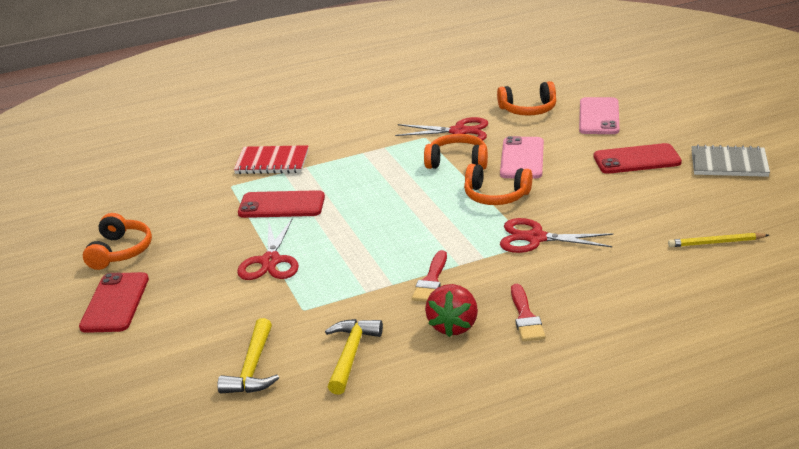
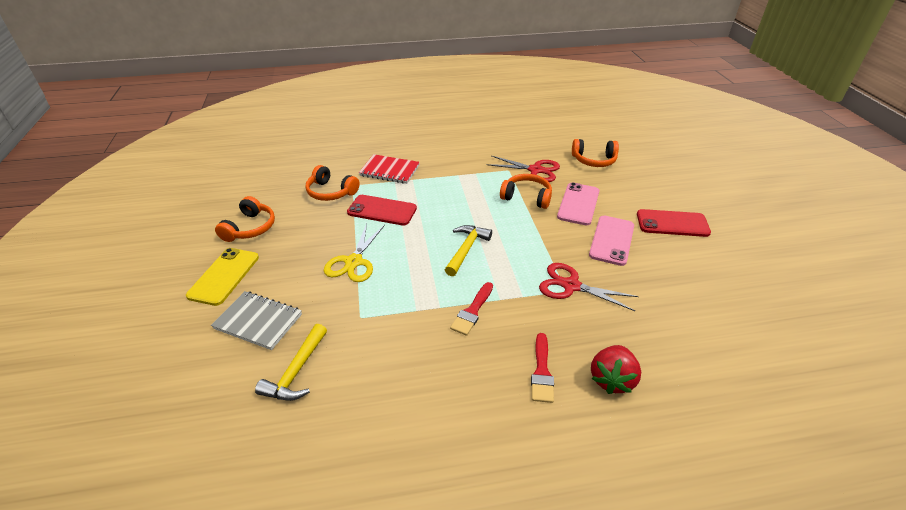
camera: 10 degrees right, 10 degrees up
red phone [79,272,149,333] -> yellow phone [186,248,259,306]
red scissors [237,218,299,280] -> yellow scissors [324,223,385,282]
yellow hammer [325,319,383,395] -> yellow hammer moved to [445,225,492,276]
red strawberry [425,284,478,337] -> red strawberry moved to [591,345,641,394]
orange headphones [464,164,532,205] -> orange headphones moved to [305,165,360,201]
pink phone [579,97,619,134] -> pink phone moved to [589,216,634,266]
yellow pencil [668,233,769,247] -> none
grey notebook [691,145,770,177] -> grey notebook moved to [211,291,302,350]

